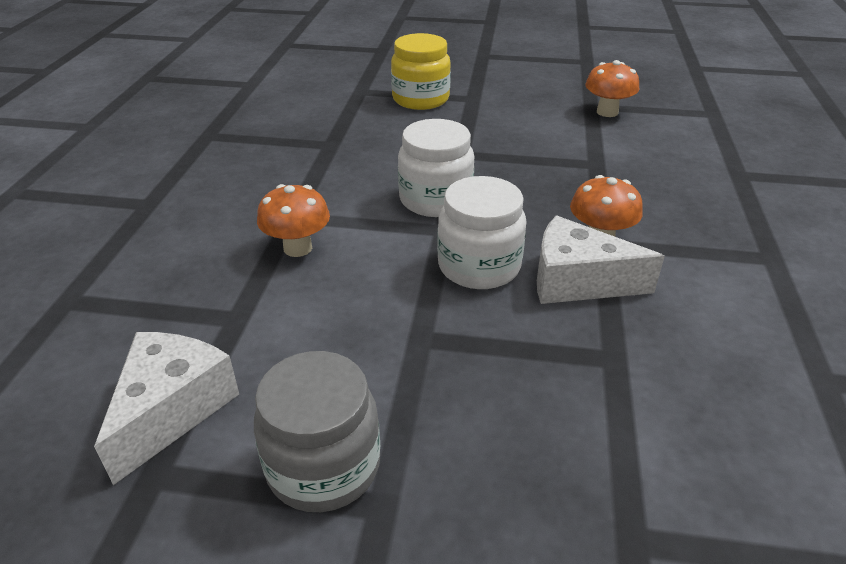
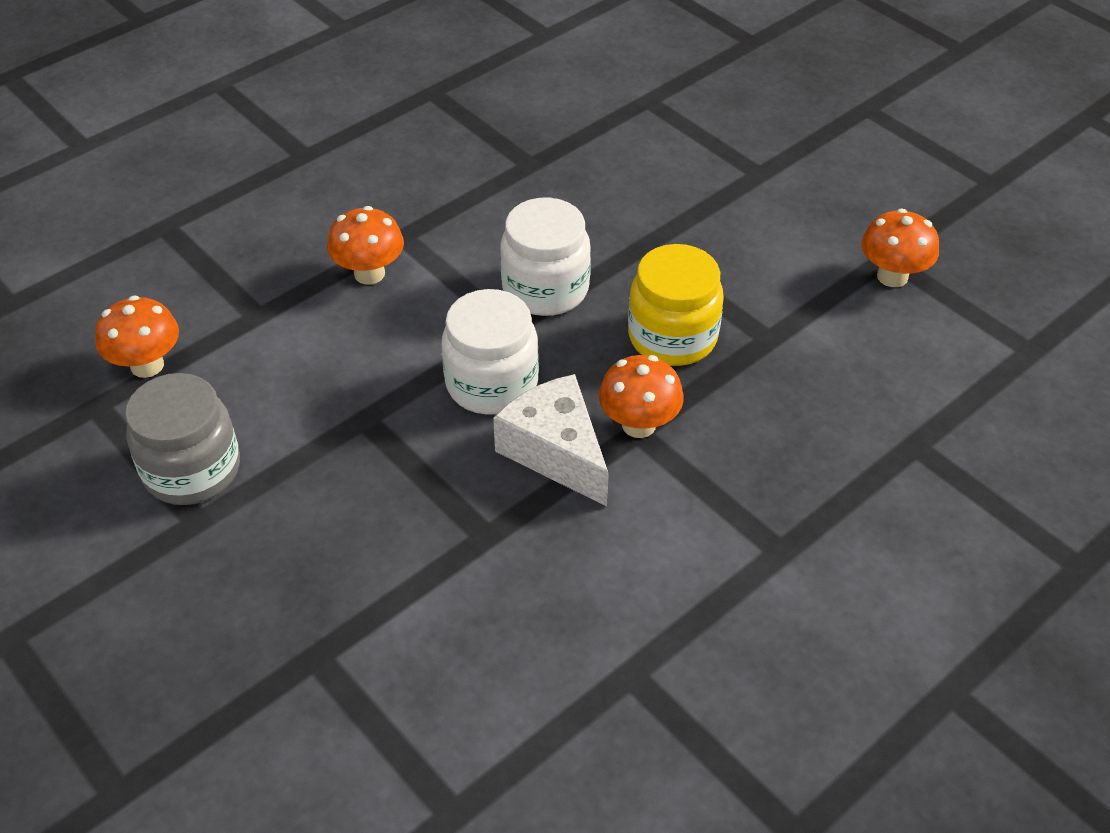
camera: 40 degrees right, 10 degrees up
white cheese [94,332,239,485] -> orange mushroom [95,295,179,378]
yellow jar [391,33,451,110] -> yellow jar moved to [628,244,724,366]

